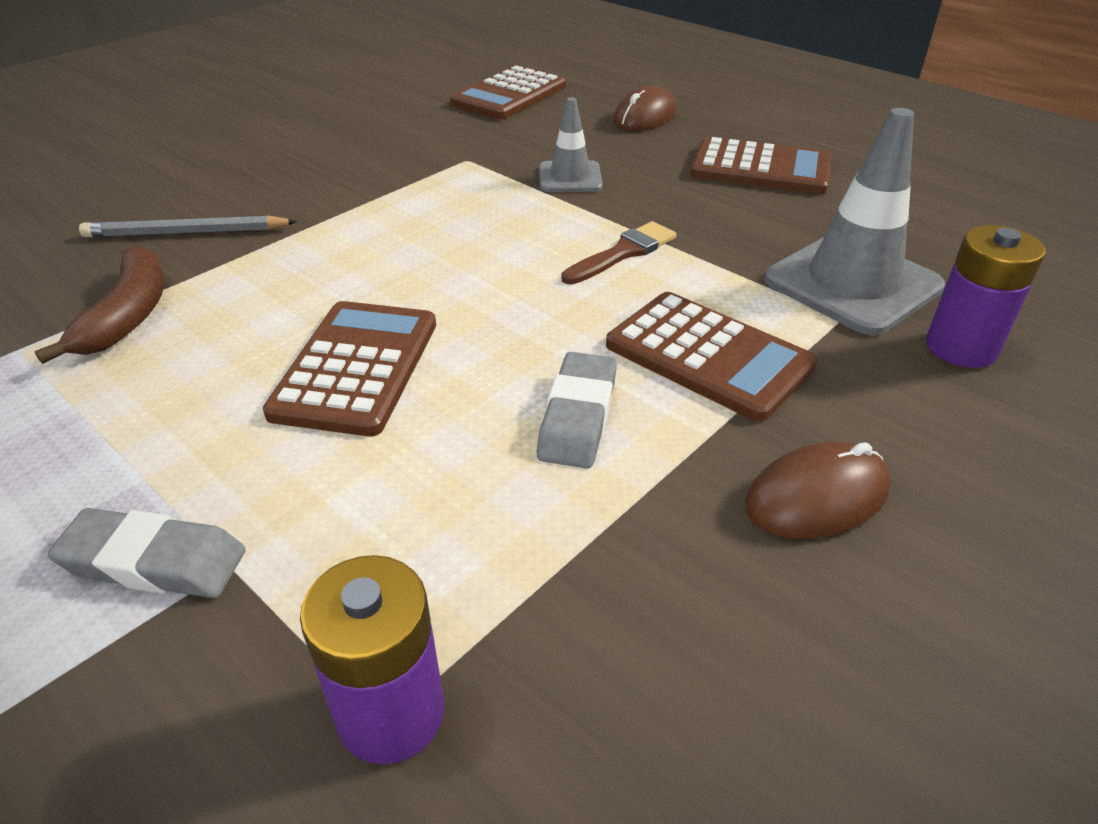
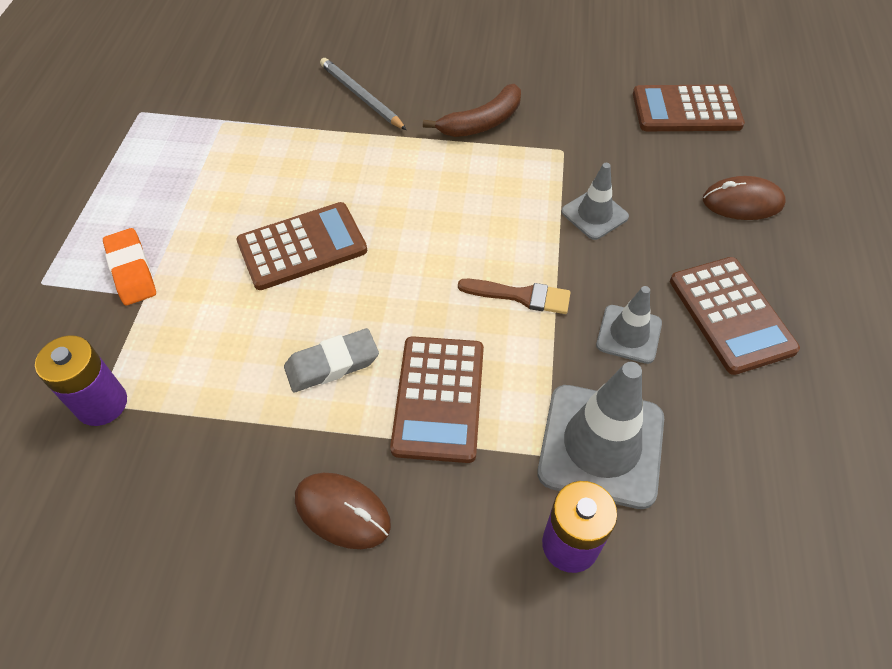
camera: 55 degrees right, 15 degrees up
brown banana [34,245,164,364] -> brown banana moved to [423,84,521,137]
grey eraser [48,508,245,598] -> orange eraser [103,228,156,305]
none -> grey traffic cone [596,286,662,364]

